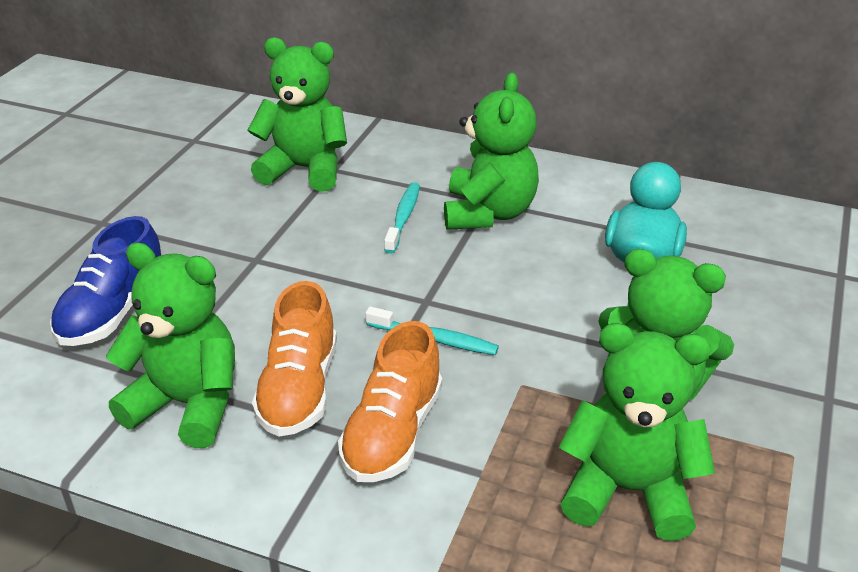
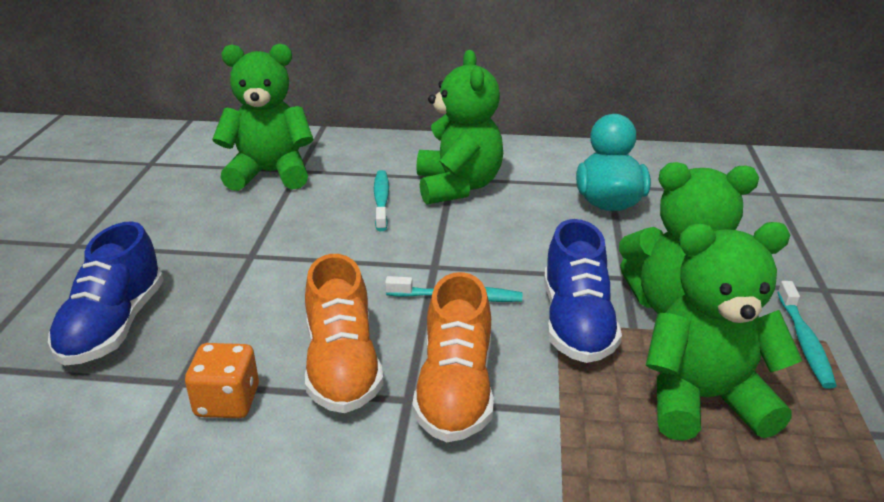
camera: 15 degrees left, 5 degrees down
green teddy bear [106,242,235,448] -> orange dice [185,343,259,418]
none -> blue shoe [544,219,622,363]
none -> turquoise toothbrush [777,281,837,389]

